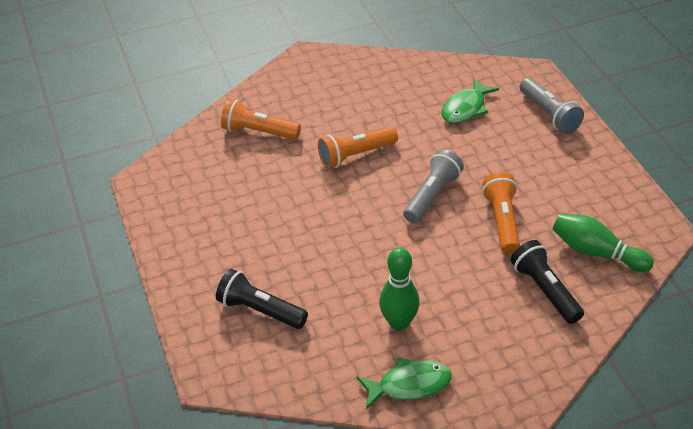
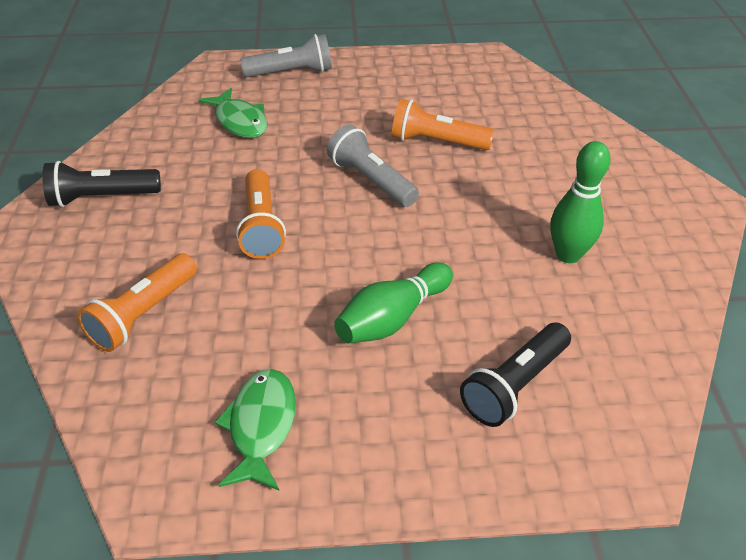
camera: 75 degrees left, 0 degrees up
green fish [357,357,452,410] -> green fish moved to [215,369,296,491]
black flashlight [510,240,584,324] -> black flashlight moved to [42,161,161,207]
green bowling pin [553,213,654,272] -> green bowling pin moved to [334,262,453,343]

